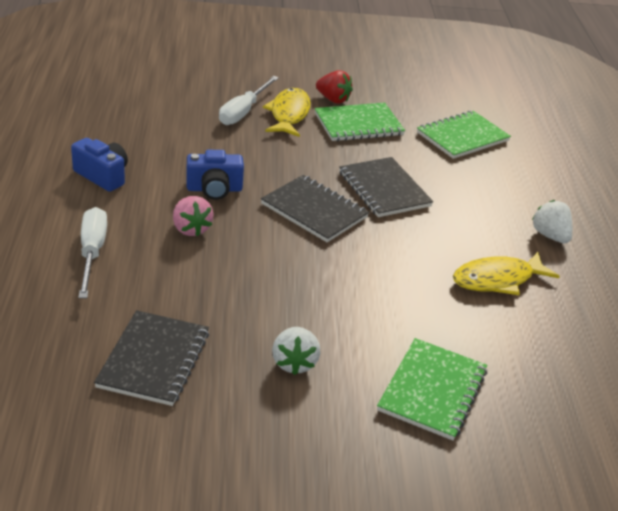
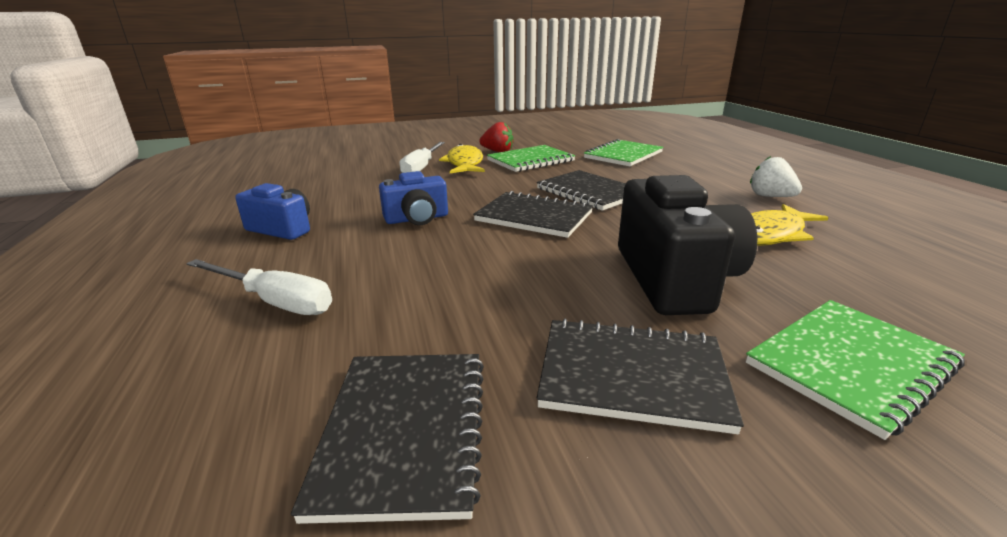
camera: 10 degrees left, 10 degrees down
white screwdriver [78,207,107,298] -> white screwdriver turned 135 degrees clockwise [186,259,332,315]
pink strawberry [173,196,213,237] -> none
white strawberry [272,327,321,375] -> black notebook [537,318,744,434]
green notebook [377,338,487,440] -> green notebook turned 45 degrees clockwise [746,300,965,440]
none -> black camera [618,175,757,315]

